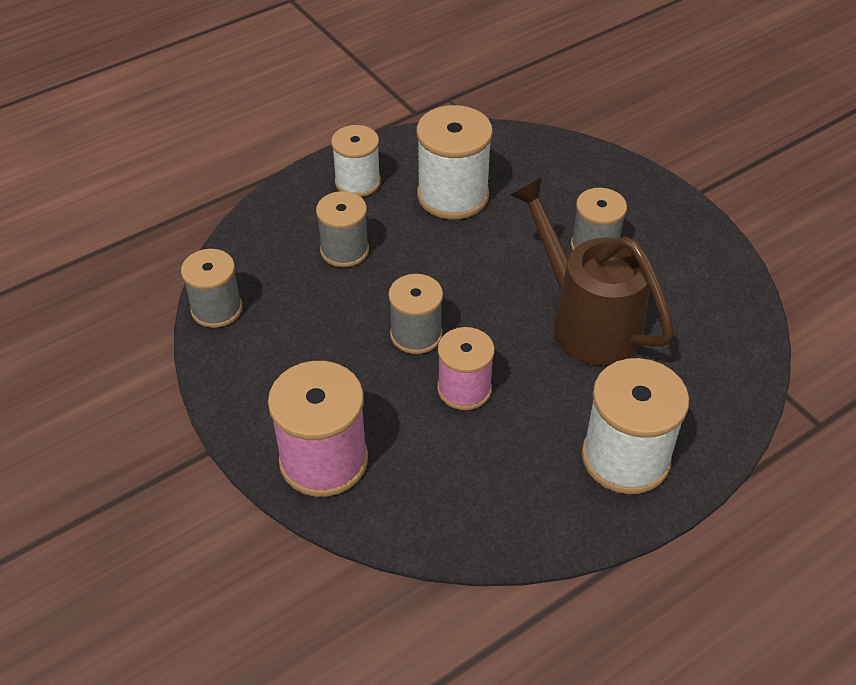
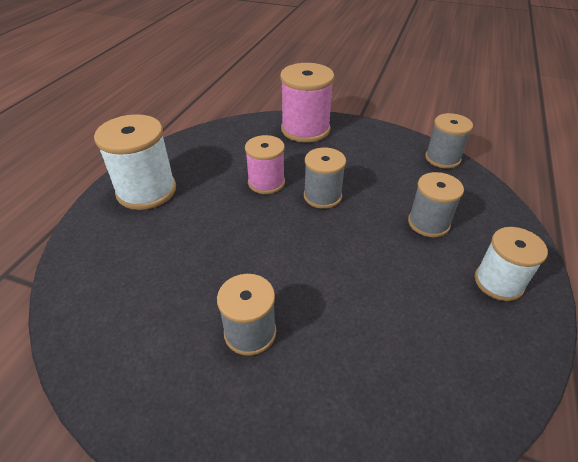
camera: 145 degrees right, 5 degrees down
white spool [417,105,493,219] -> none
brown watering can [510,177,674,366] -> none

